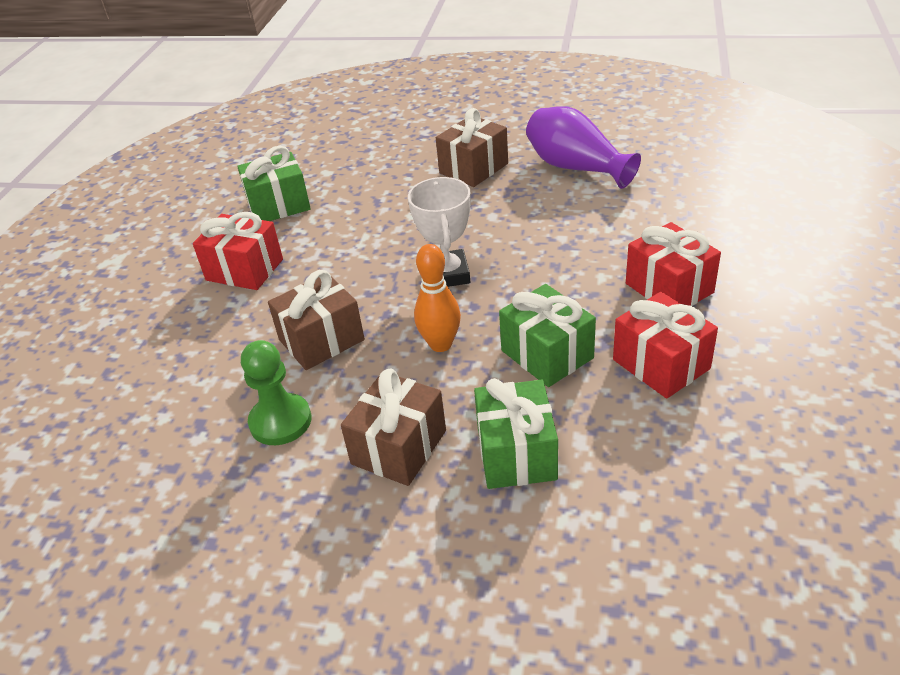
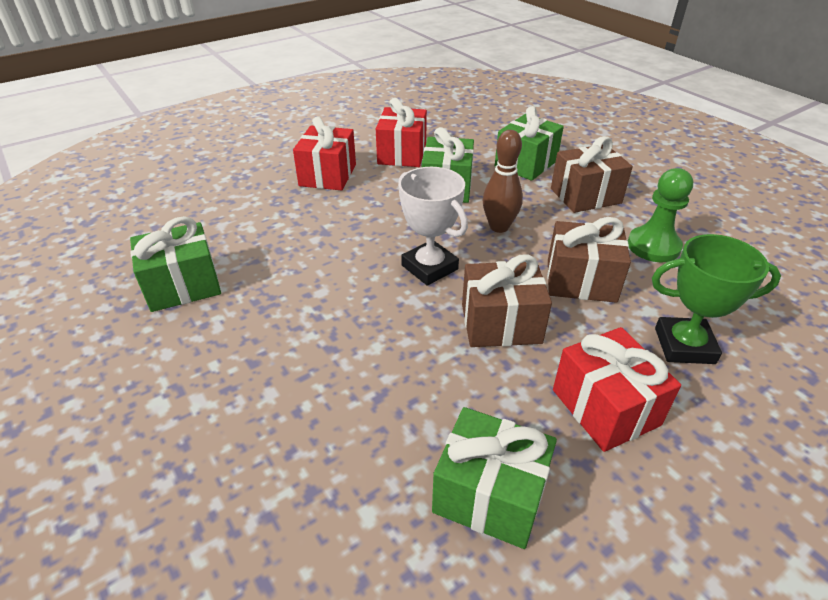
camera: 140 degrees left, 0 degrees up
white trophy [408,177,471,287] -> white trophy turned 75 degrees counterclockwise [398,167,468,286]
orange bowling pin [414,244,461,352] -> brown bowling pin [483,130,523,233]
brown gift [436,108,508,187] -> brown gift moved to [462,254,552,347]
purple vase [526,106,641,189] -> green gift [130,216,221,312]
none -> green trophy [652,234,781,364]

